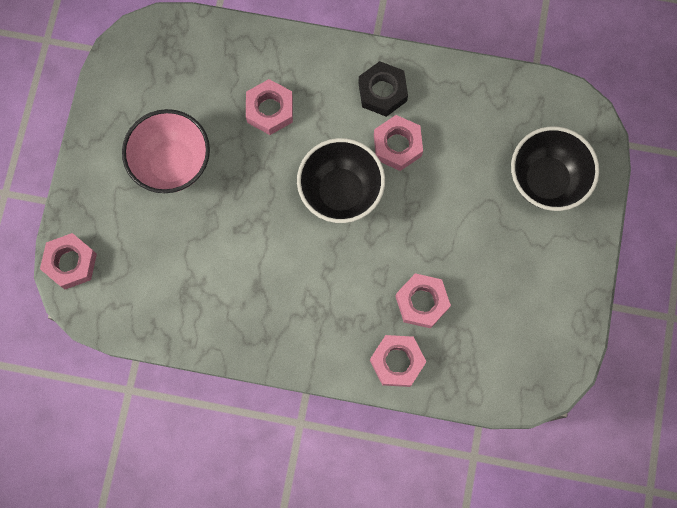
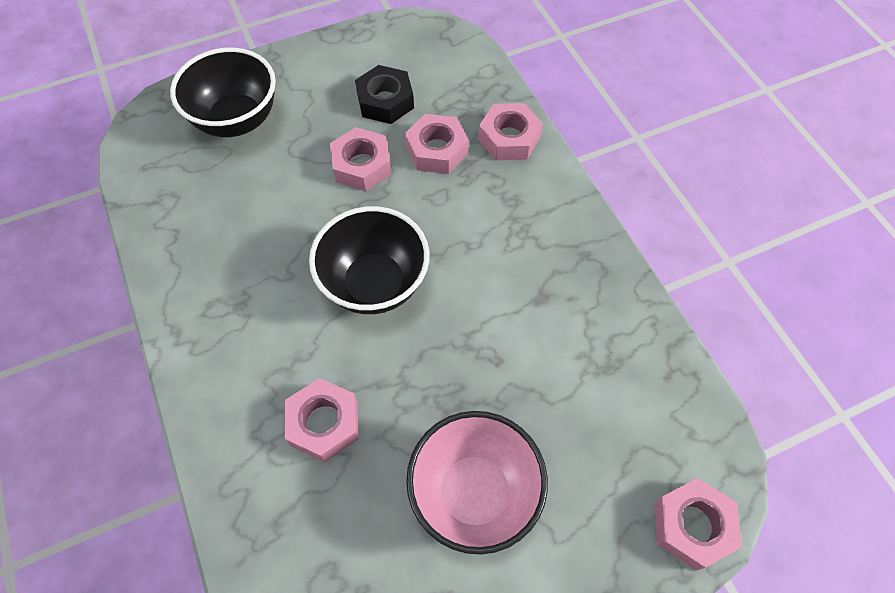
camera: 125 degrees left, 15 degrees down
black nut [358,61,408,117] -> black nut moved to [355,65,414,124]
pink nut [374,115,423,171] -> pink nut moved to [330,127,391,191]

